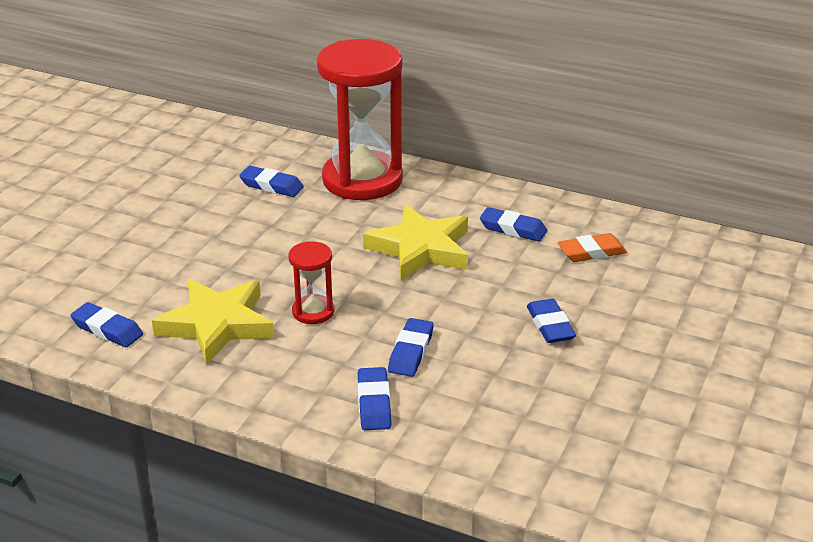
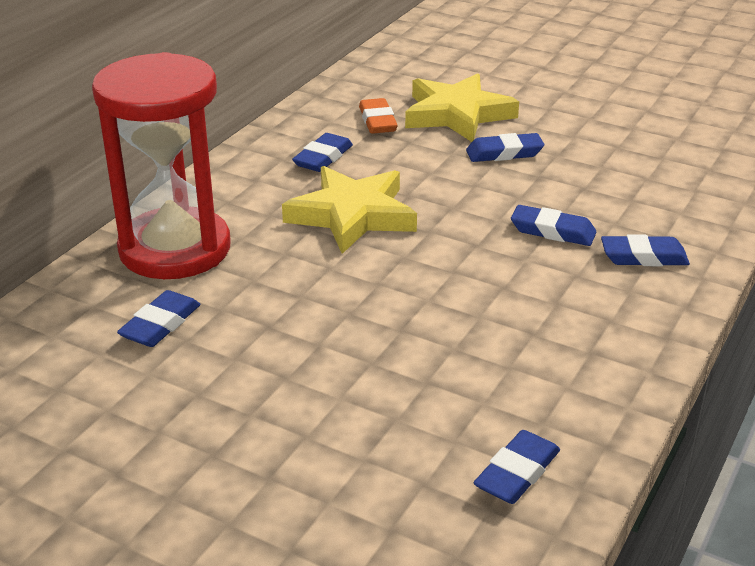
camera: 85 degrees left, 0 degrees up
yellow star [152,279,274,364] -> yellow star moved to [405,73,519,142]
red hourglass [288,241,334,324] -> none

